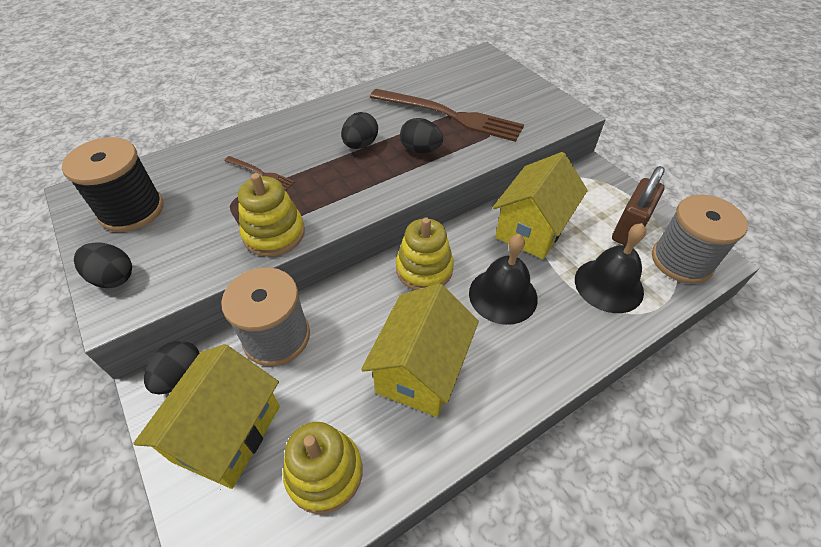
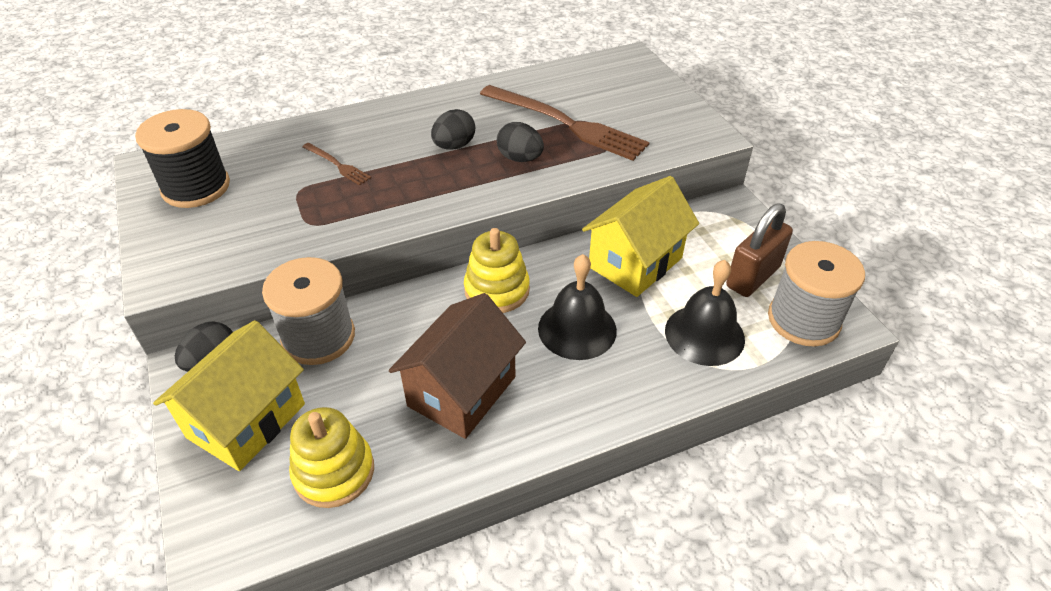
camera: 10 degrees right, 5 degrees down
black egg [74,242,132,288] -> none
yellow stacking toy [238,173,305,257] -> none
yellow house [361,283,479,417] -> brown house [389,293,526,439]

